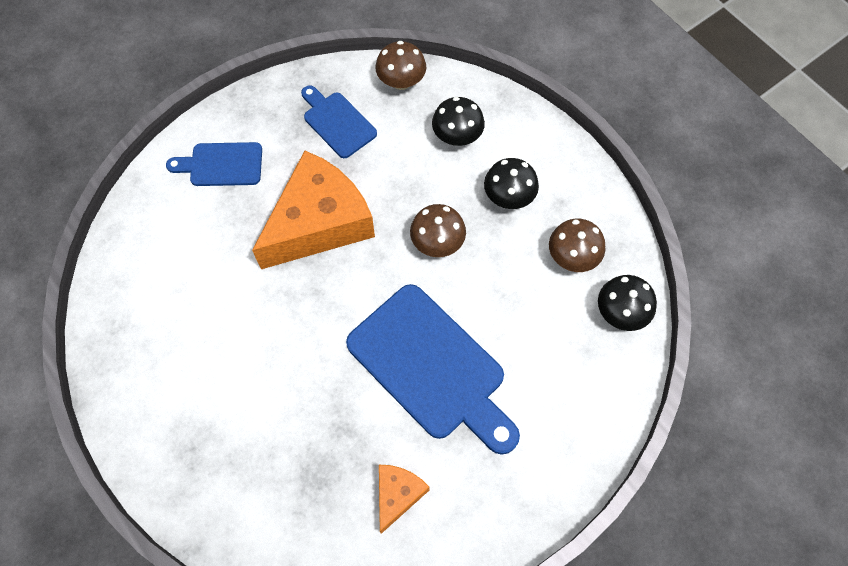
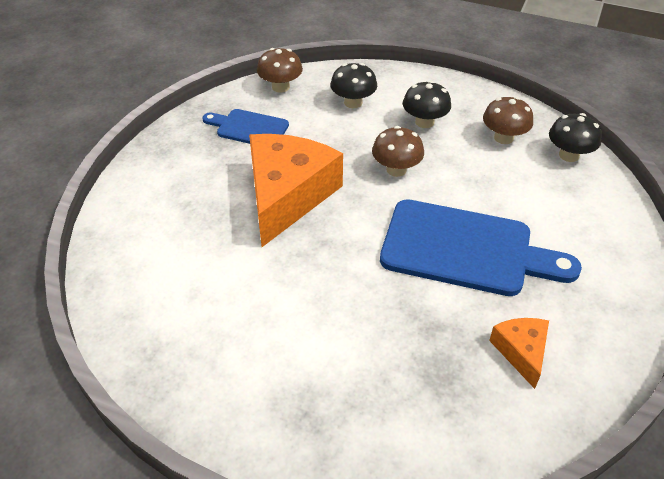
camera: 30 degrees left, 20 degrees down
blue cutting board [166,142,262,186] -> none

